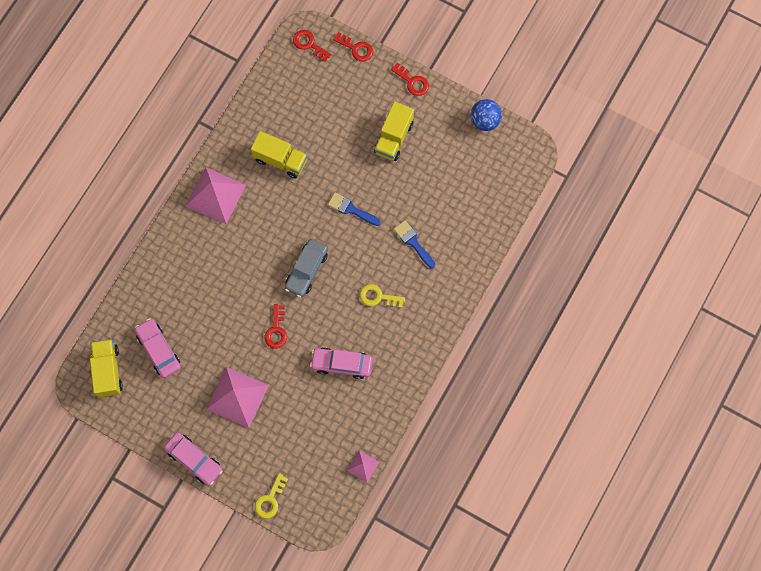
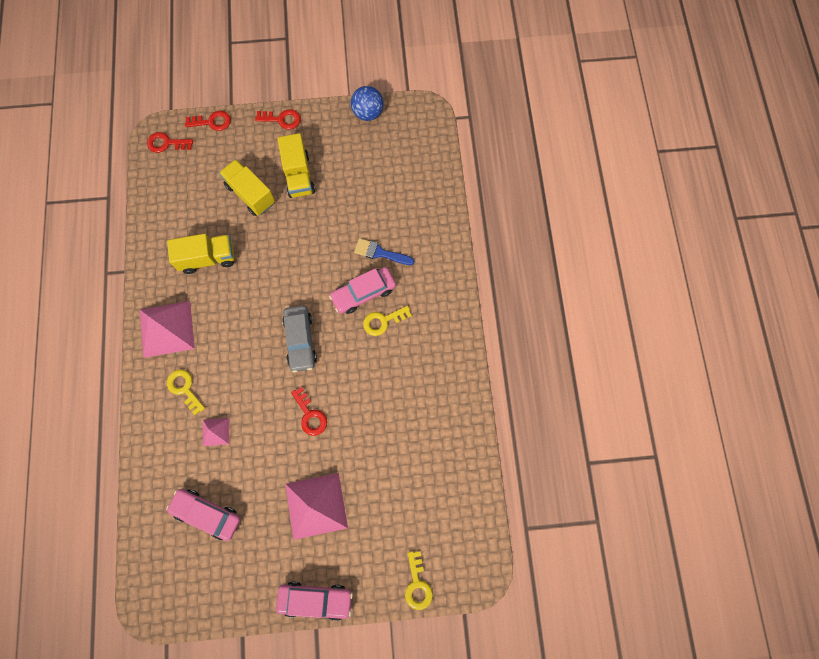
camera: 35 degrees left, 0 degrees up
yellow truck [90,339,123,397] -> yellow truck moved to [219,159,275,216]
pink car [310,347,373,379] -> pink car moved to [329,267,396,314]
blue brush [328,193,381,226] -> none
pink pyramid [347,450,379,482] -> pink pyramid moved to [203,418,229,446]
none -> yellow key [167,369,205,415]

